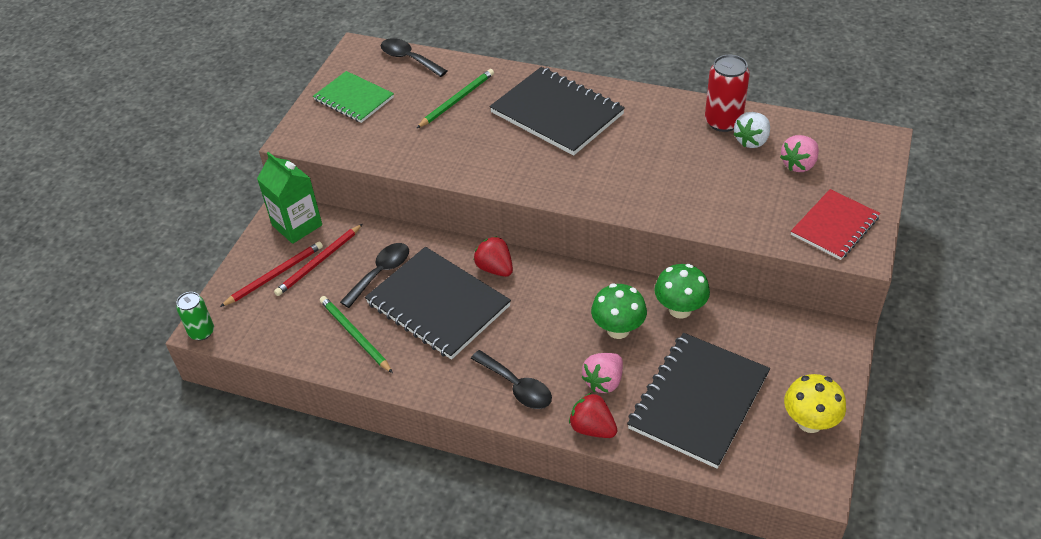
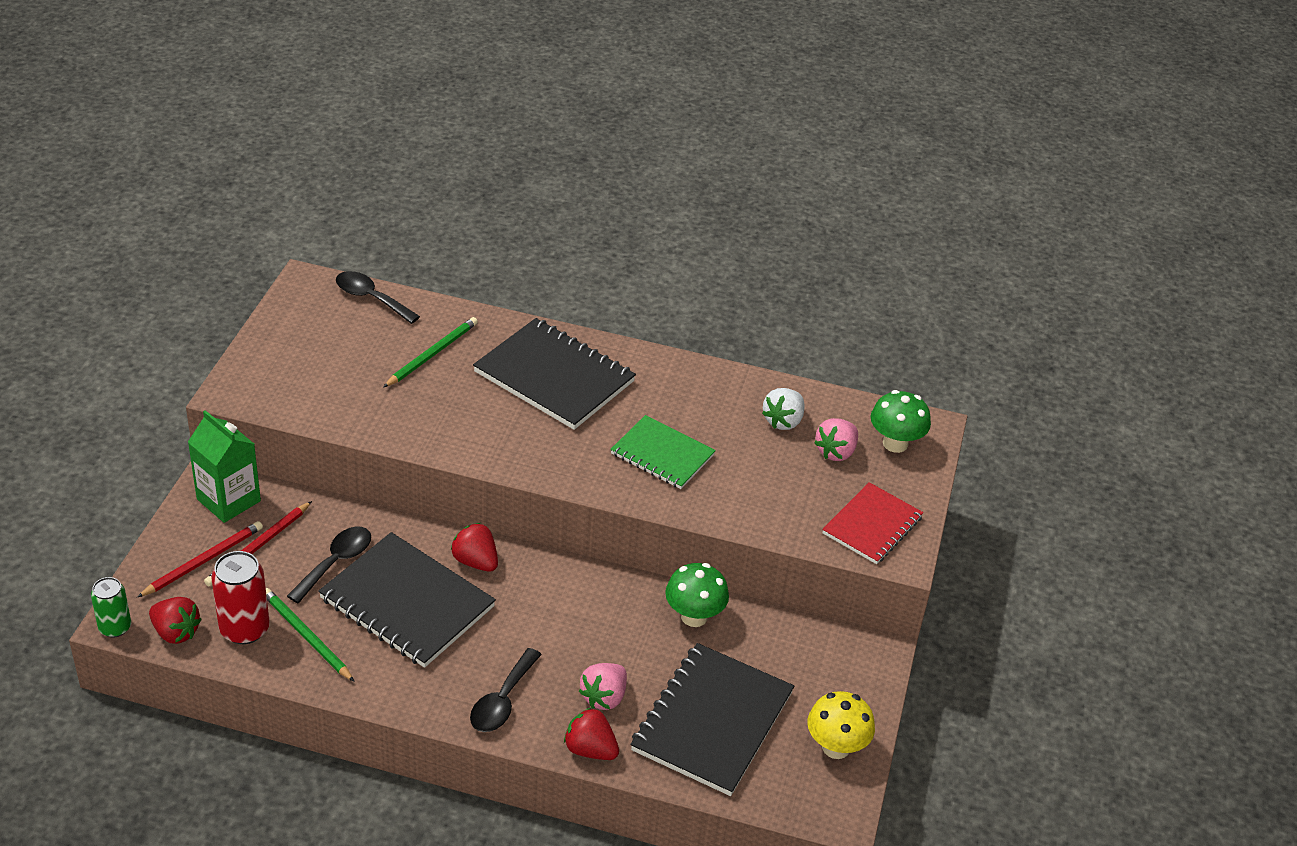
camera: 10 degrees left, 5 degrees down
green notebook [313,71,394,123] -> green notebook moved to [610,415,716,489]
black spoon [471,350,552,409] -> black spoon turned 75 degrees clockwise [470,648,542,732]
green mushroom [591,283,647,339] -> green mushroom moved to [871,390,931,453]
red can [705,55,750,132] -> red can moved to [211,551,270,644]
none -> red strawberry [149,597,202,644]

